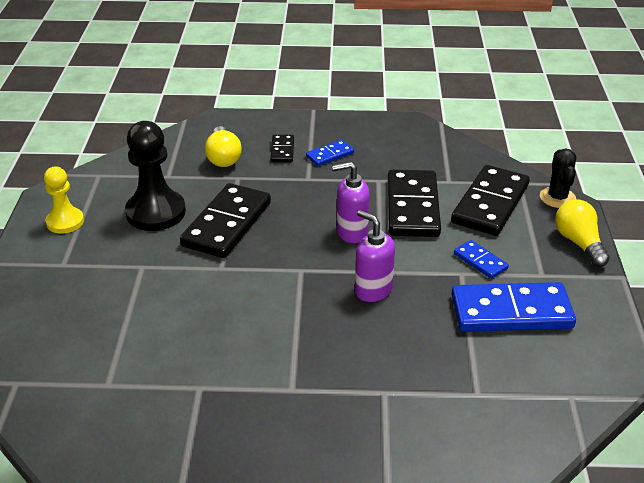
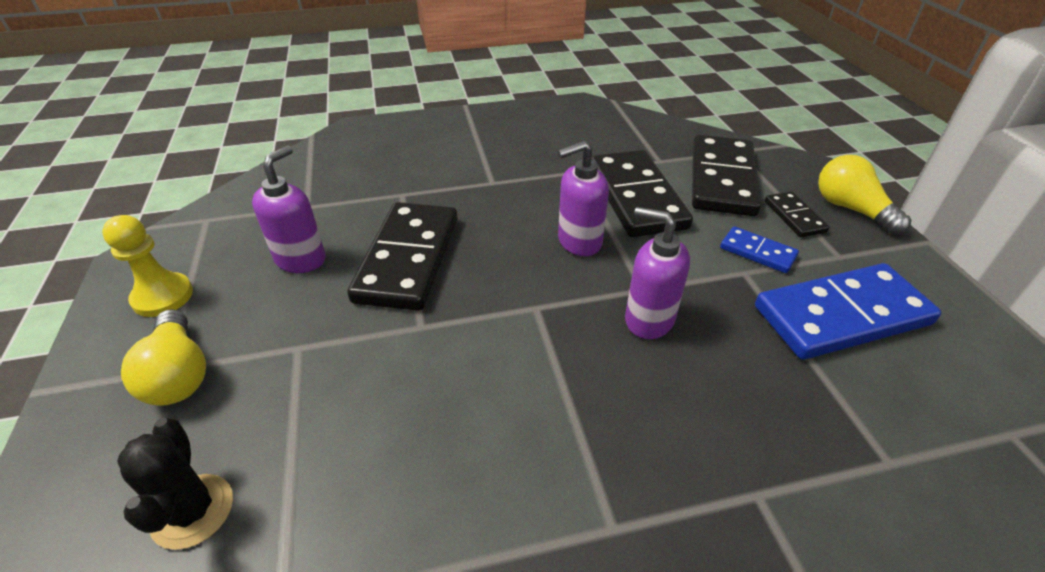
camera: 15 degrees left, 5 degrees up
black pawn [125,121,186,231] -> purple soap dispenser [252,145,326,273]
yellow light bulb [205,126,242,167] -> yellow light bulb moved to [121,309,206,406]
black domino [270,135,294,162] -> black domino moved to [765,191,829,237]
blue domino [306,140,354,166] -> none
black cactus [540,149,576,208] -> black cactus moved to [117,418,233,550]

